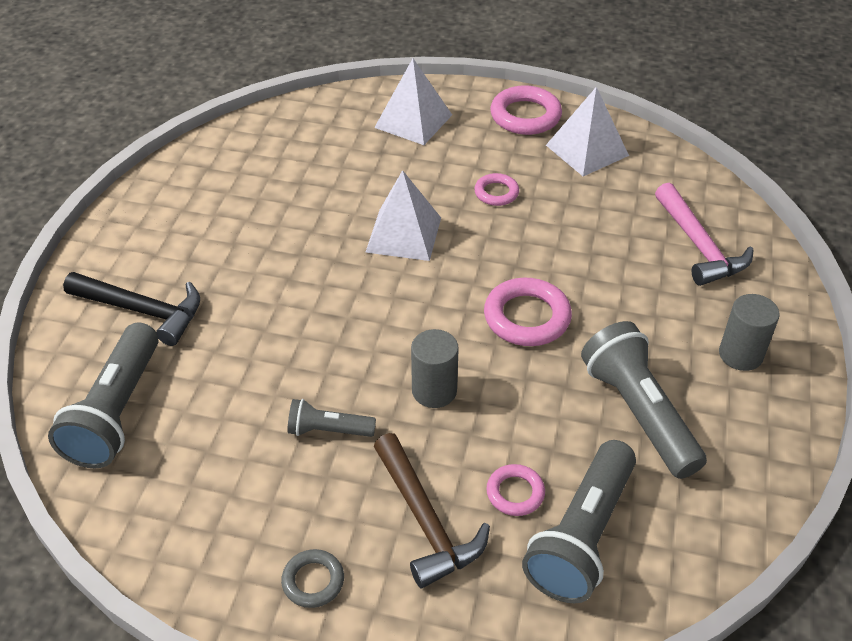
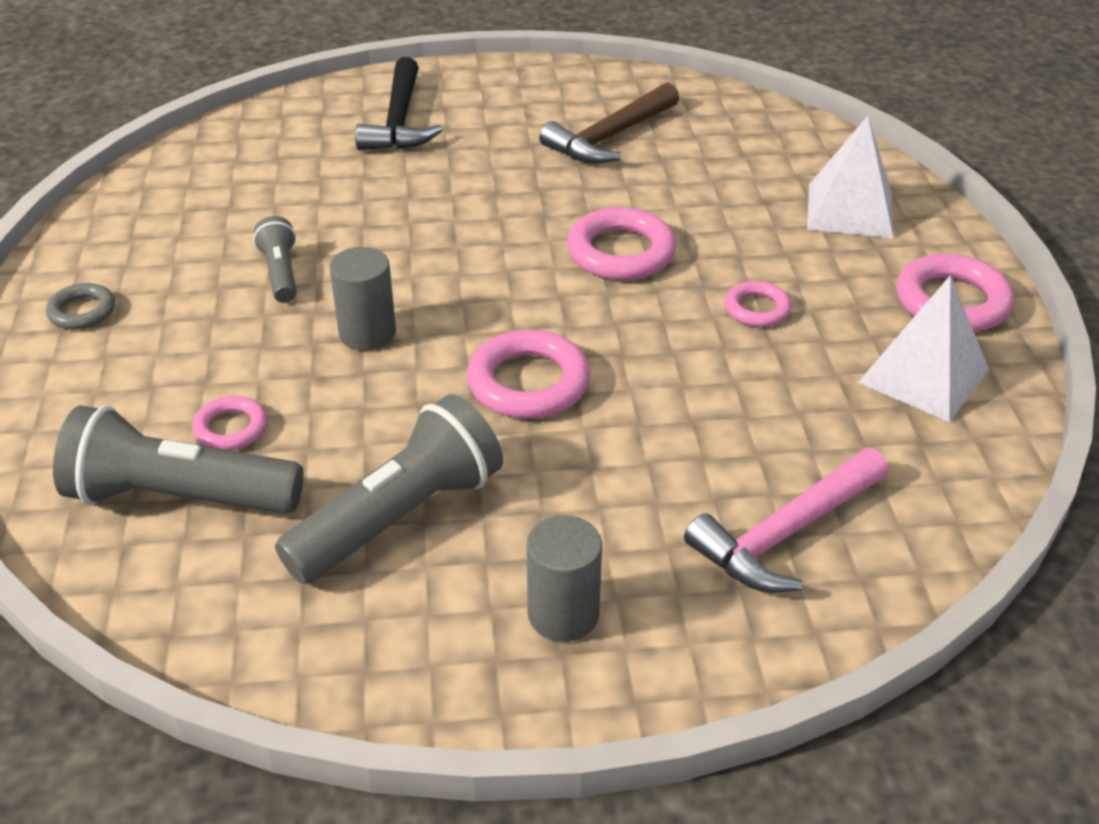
camera: 70 degrees right, 5 degrees down
grey flashlight [48,322,159,468] -> none
white pyramid [365,170,441,261] -> pink ring [567,207,676,280]
brown hammer [374,433,490,588] -> brown hammer moved to [539,82,679,164]

